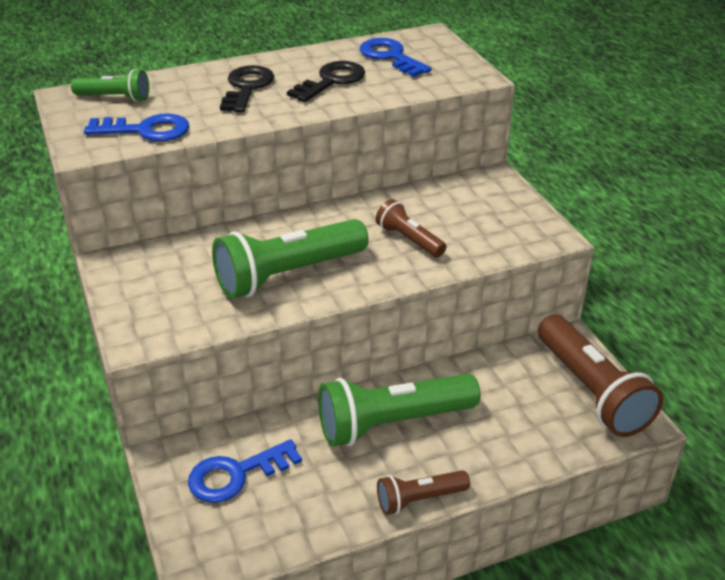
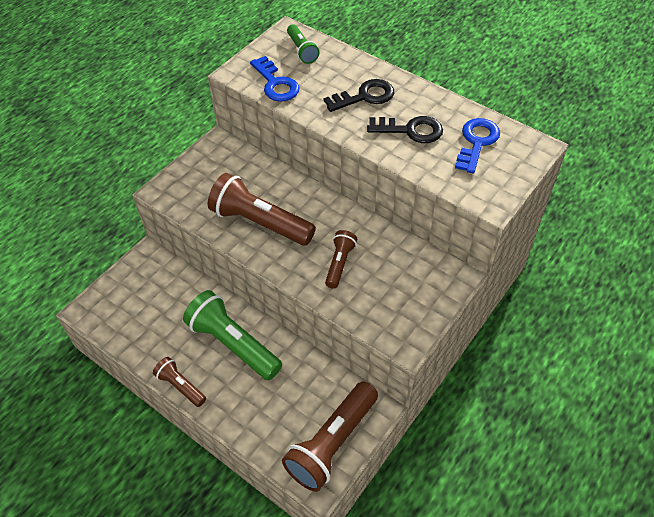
camera: 60 degrees right, 15 degrees up
blue key [188,439,302,503] -> none
green flashlight [212,219,368,299] -> brown flashlight [208,173,316,246]

